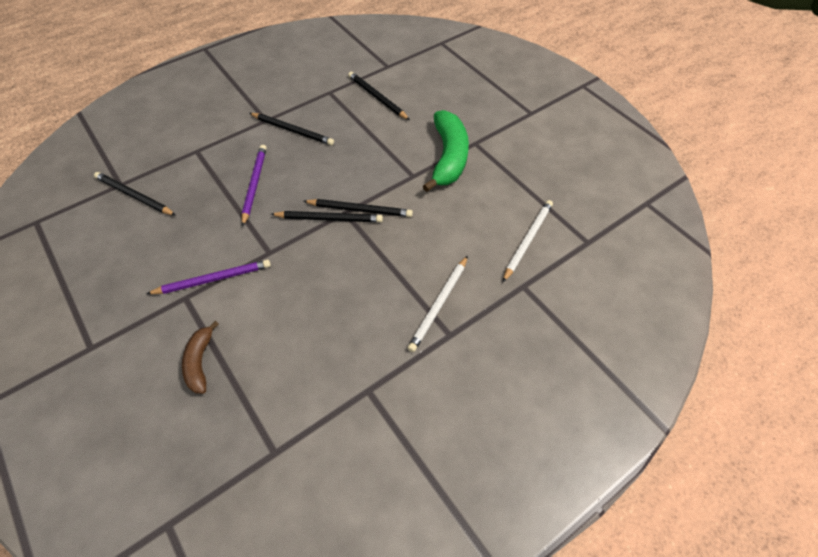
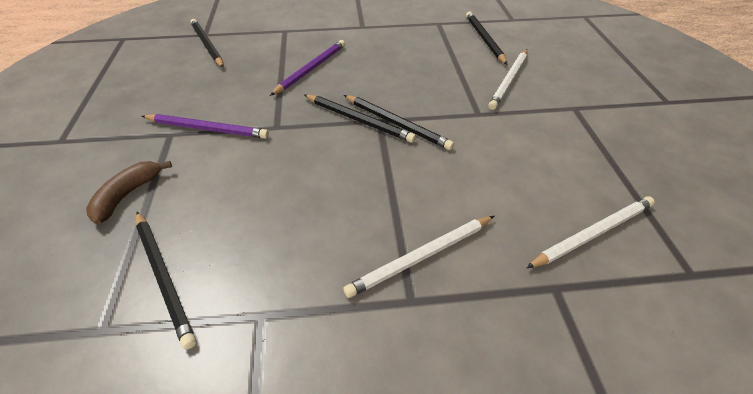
camera: 30 degrees right, 10 degrees down
black pencil [250,113,334,145] -> black pencil moved to [136,212,196,350]
green banana [423,110,469,192] -> none
none -> white pencil [488,49,527,110]

